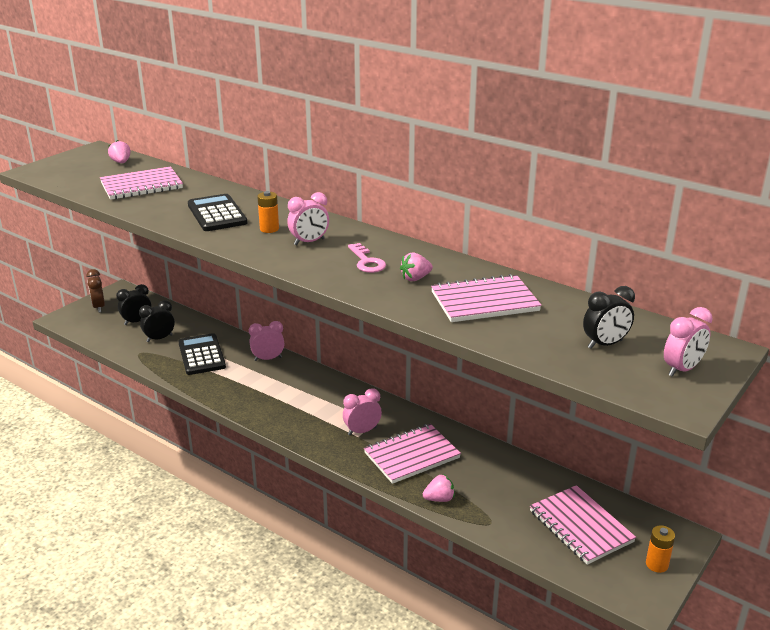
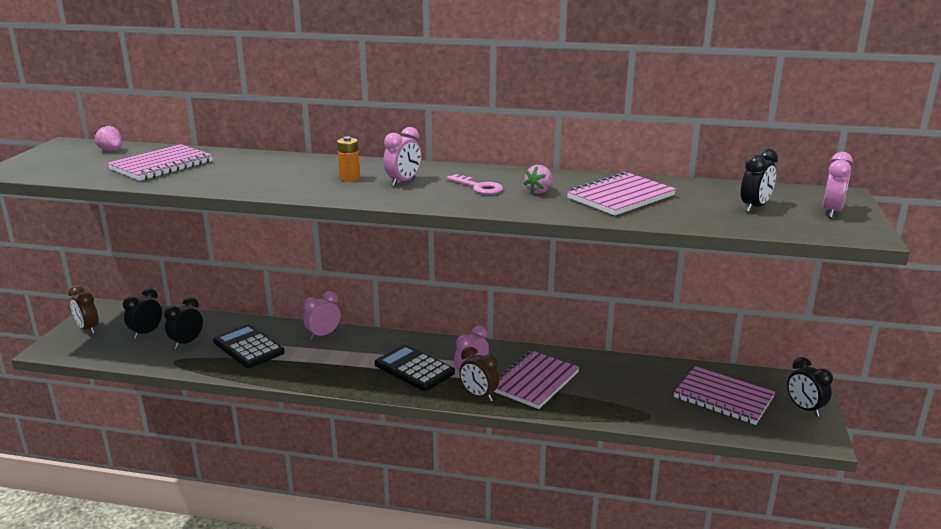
camera: 25 degrees left, 5 degrees down
black calculator [188,194,247,231] -> black calculator moved to [375,344,455,391]
pink strawberry [423,475,455,502] -> none
orange battery [646,525,675,573] -> black clock [787,357,833,417]
none -> brown clock [459,347,499,401]

